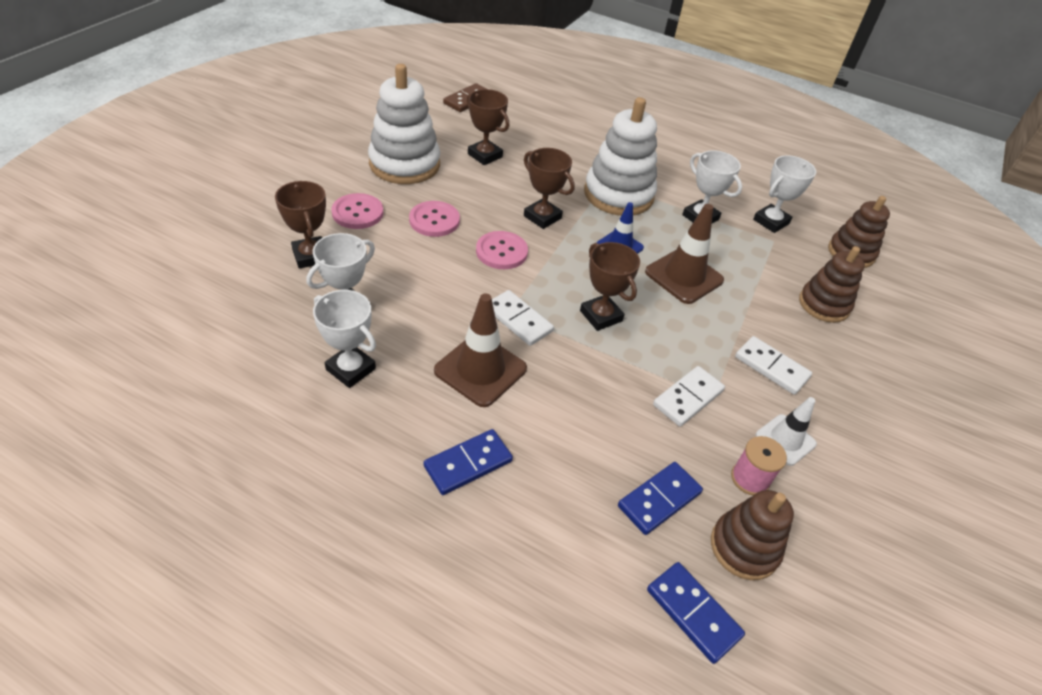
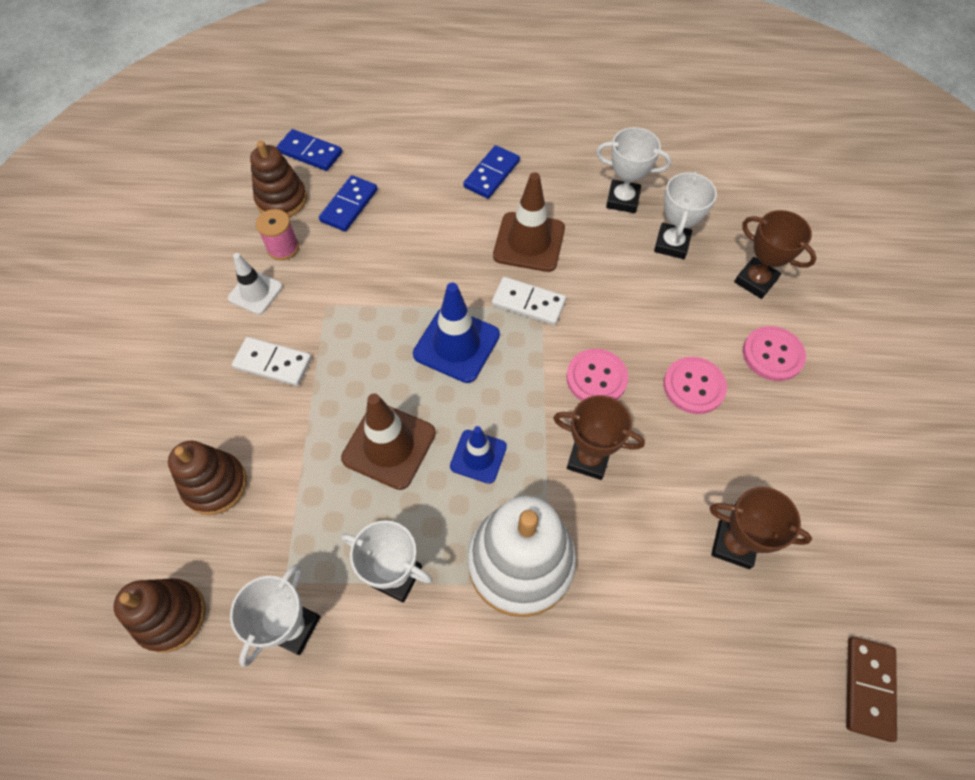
camera: 160 degrees right, 15 degrees up
white stacking toy [368,64,440,184] -> none
brown trophy [580,242,640,331] -> blue traffic cone [413,283,500,383]
white domino [653,366,725,427] -> none

